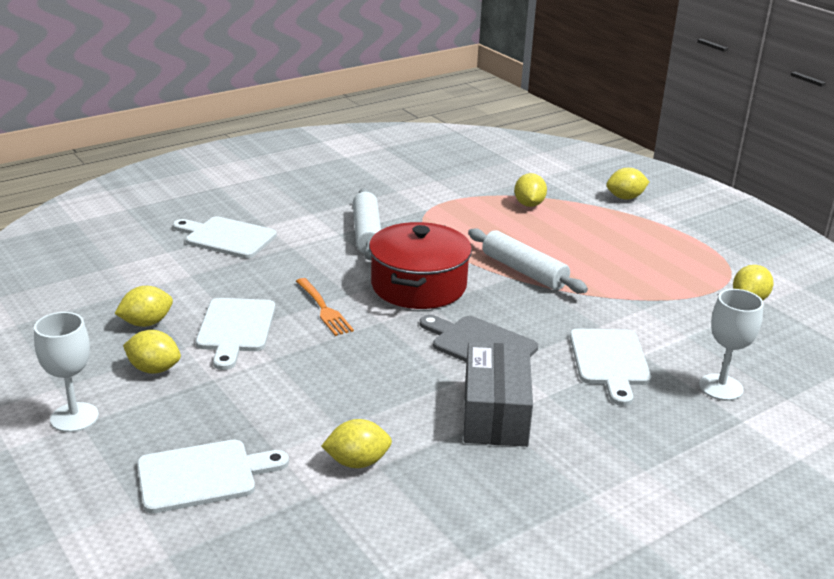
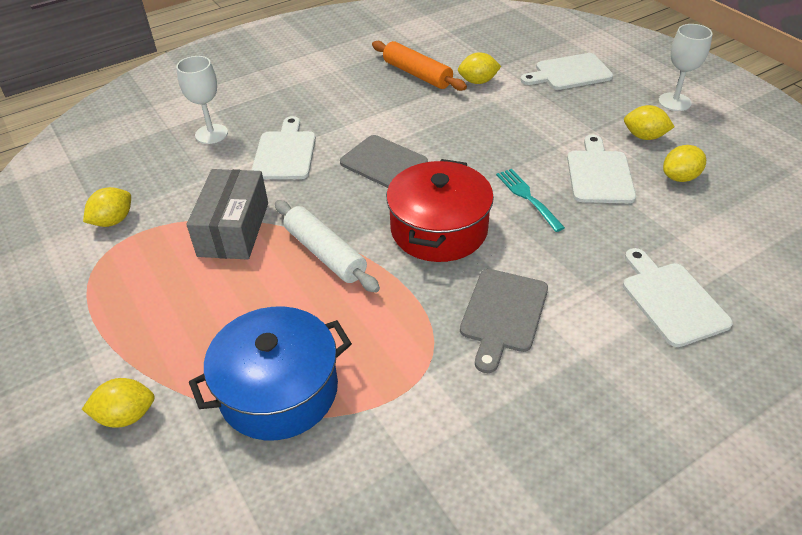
camera: 175 degrees left, 15 degrees up
white cutting board [173,216,277,258] -> white cutting board turned 135 degrees counterclockwise [623,248,733,347]
orange fork [296,278,354,336] -> turquoise fork [496,169,565,232]
white rolling pin [353,188,381,260] -> grey cutting board [460,269,548,373]
grey box [464,342,533,447] -> grey box moved to [186,169,268,260]
yellow lemon [514,173,547,207] -> blue pot [189,307,352,440]
none -> orange rolling pin [372,41,467,91]

